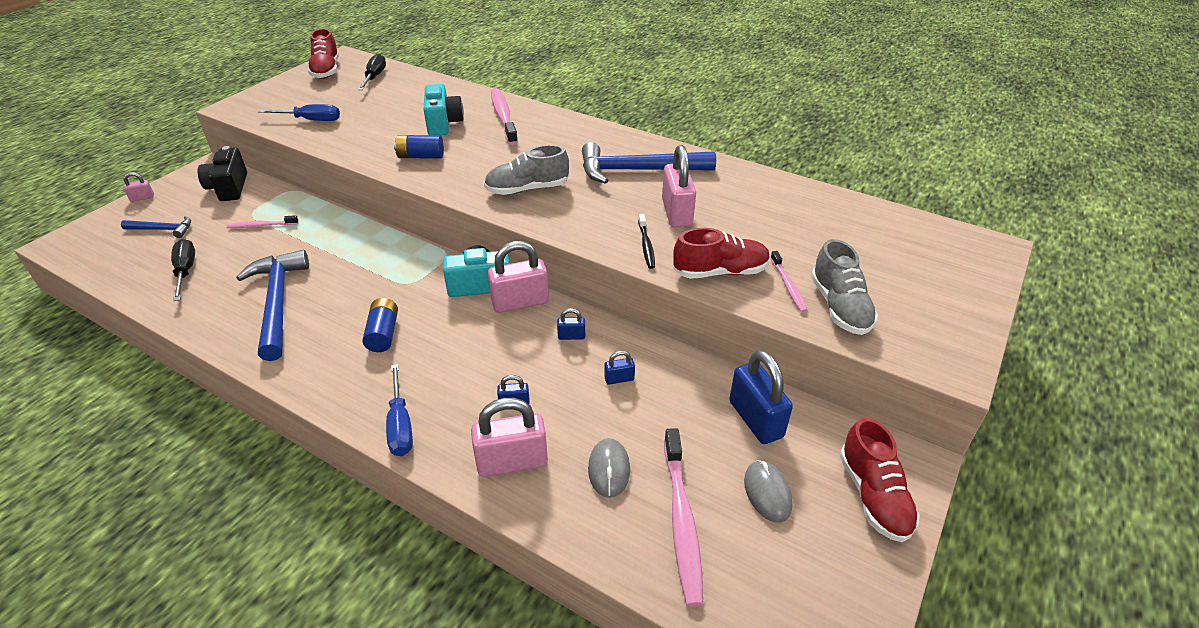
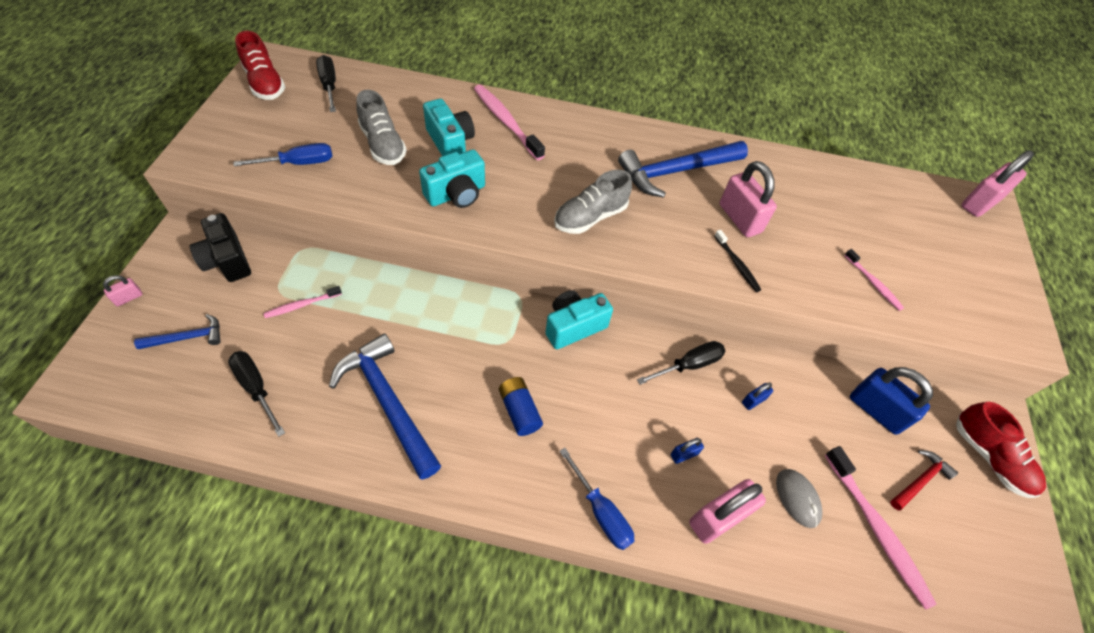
camera: 25 degrees left, 15 degrees up
blue battery [394,135,444,159] -> turquoise camera [419,149,485,208]
pink padlock [488,241,549,313] -> pink padlock moved to [961,150,1034,217]
blue padlock [557,308,585,340] -> black screwdriver [637,341,725,385]
red shoe [673,228,770,279] -> none
grey mouse [744,460,793,523] -> red hammer [890,450,958,510]
grey shoe [811,239,878,335] -> grey shoe moved to [356,90,407,165]

